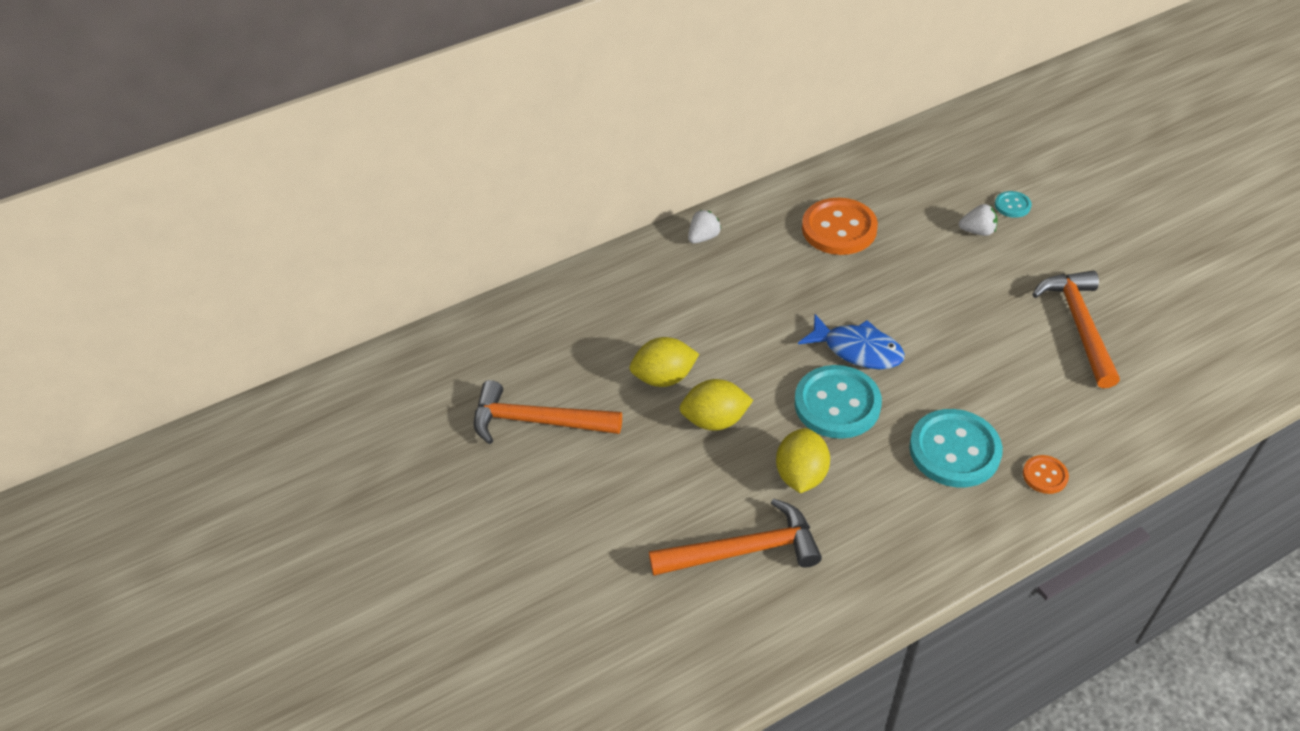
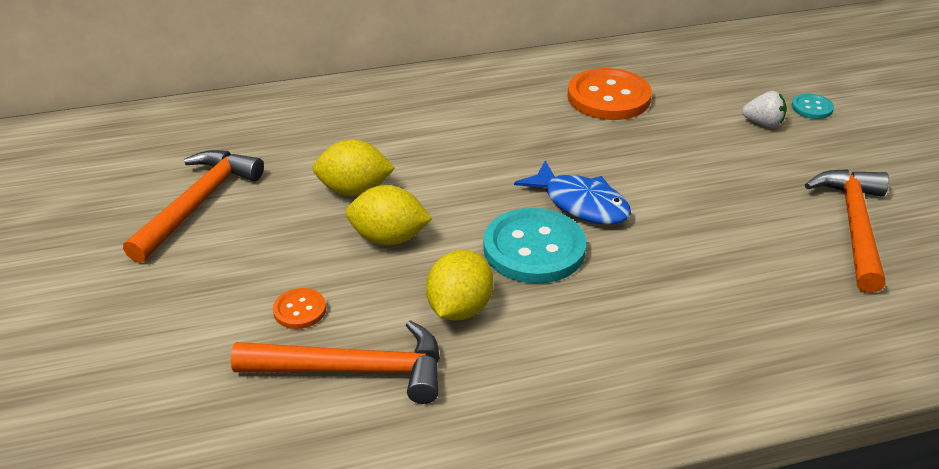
camera: 10 degrees right, 10 degrees down
orange hammer [474,380,622,444] -> orange hammer turned 90 degrees clockwise [123,150,264,263]
white strawberry [688,210,721,244] -> none
turquoise button [909,409,1003,487] -> none
orange button [1023,455,1069,494] -> orange button moved to [273,288,326,329]

